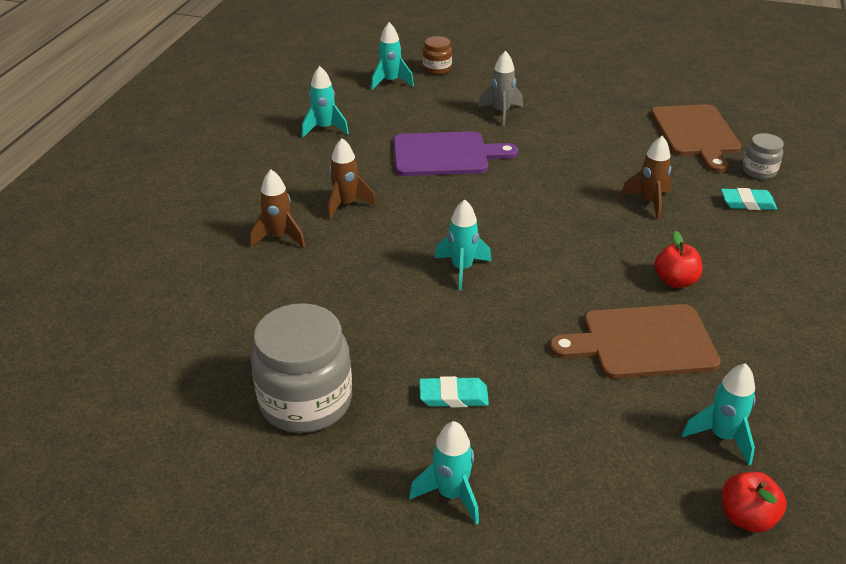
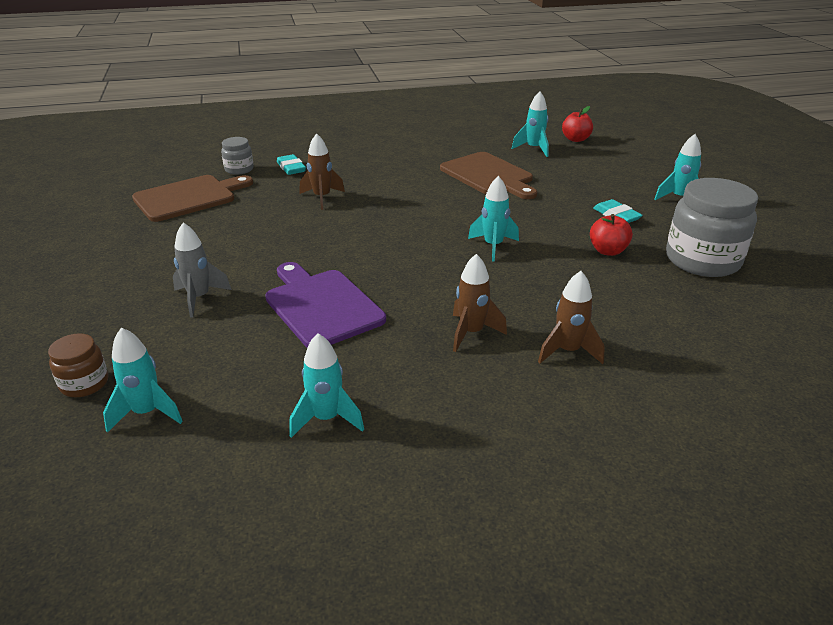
camera: 120 degrees left, 5 degrees down
red apple [654,231,702,288] -> red apple moved to [590,214,633,256]

